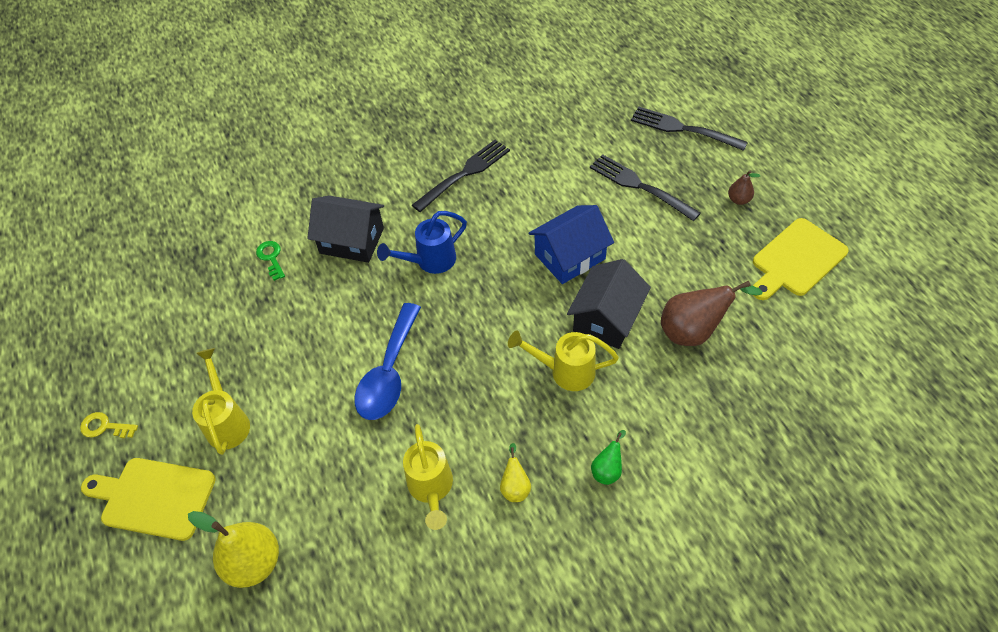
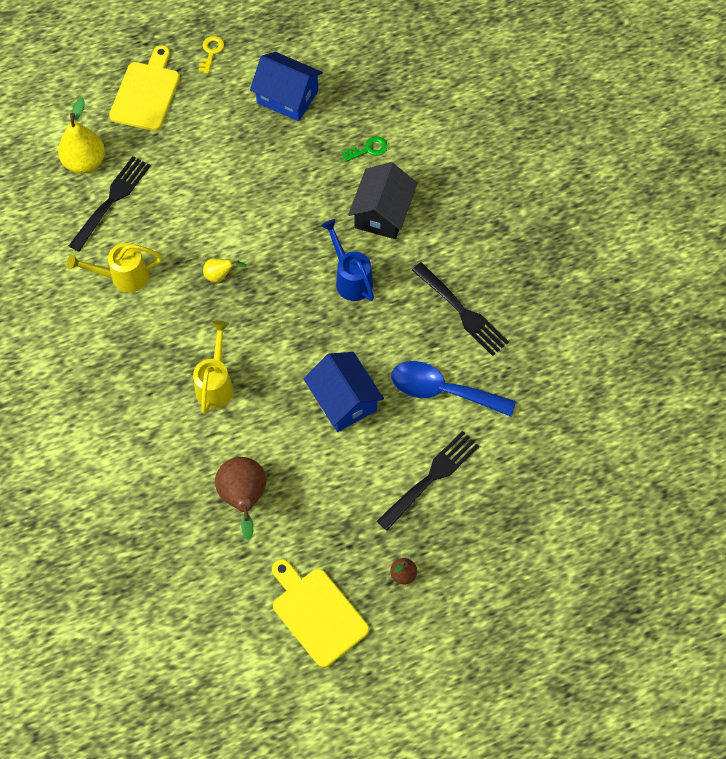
camera: 90 degrees right, 10 degrees up
yellow watering can [192,348,250,455] -> none
blue spoon [355,303,421,420] -> blue spoon moved to [391,361,516,416]
yellow pear [500,443,531,502] -> yellow pear moved to [203,258,247,282]
black house [567,259,651,349] -> none
green pear [591,430,626,485] -> none
black fork [631,106,748,151] -> black fork moved to [69,156,151,252]
none -> blue house [250,52,323,121]

